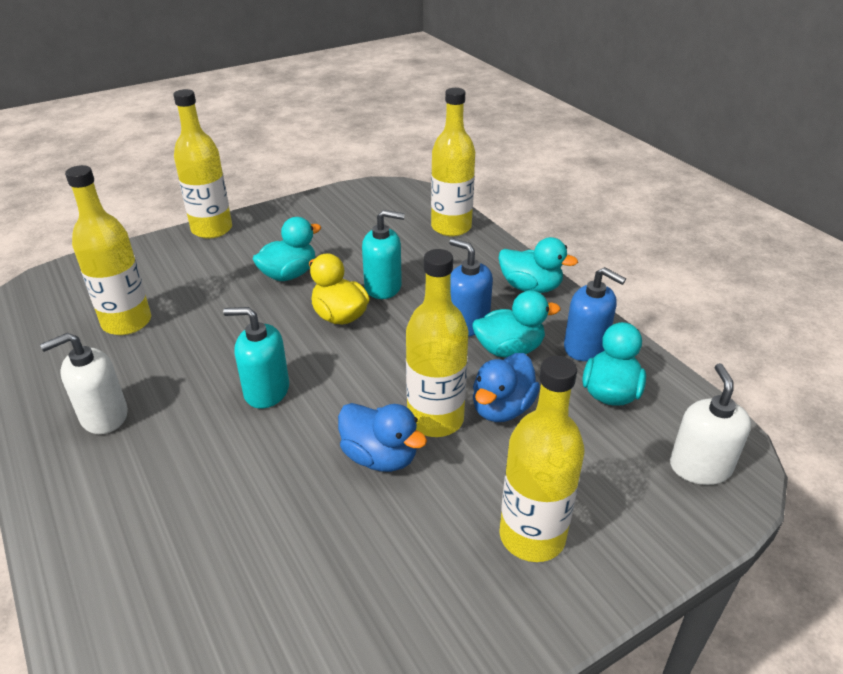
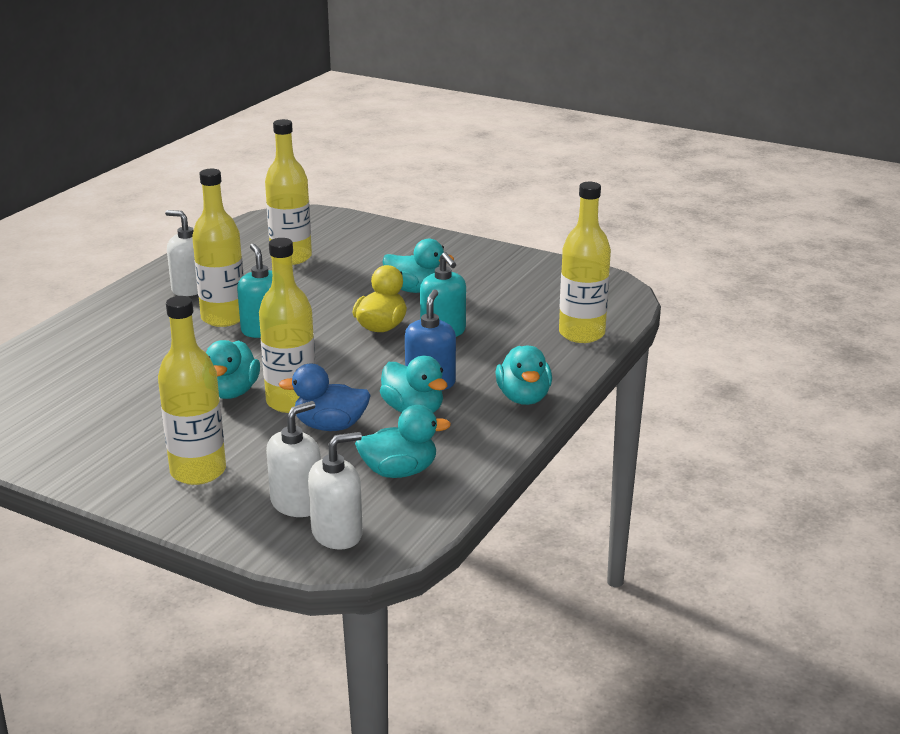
camera: 60 degrees right, 10 degrees down
yellow bottle [173,89,232,239] -> yellow bottle moved to [192,169,244,327]
blue duck [338,403,427,472] -> turquoise duck [206,340,260,399]
blue soap dispenser [564,267,626,361] -> none
none -> white soap dispenser [266,401,321,517]

